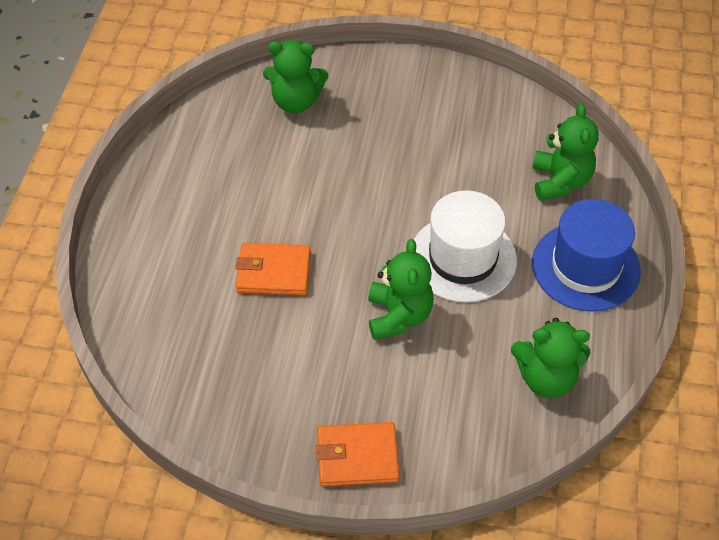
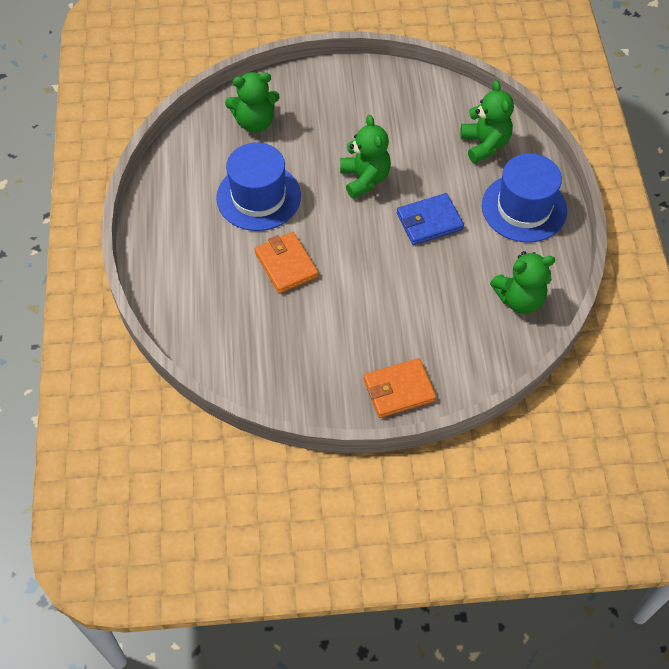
camera: 15 degrees left, 5 degrees up
orange wallet [236,243,311,295] -> orange wallet turned 75 degrees clockwise [255,232,318,294]
green teddy bear [368,239,434,340] -> green teddy bear moved to [340,115,391,199]
white hat [414,190,517,303] -> blue wallet [397,193,464,245]
none -> blue hat [216,142,301,231]

